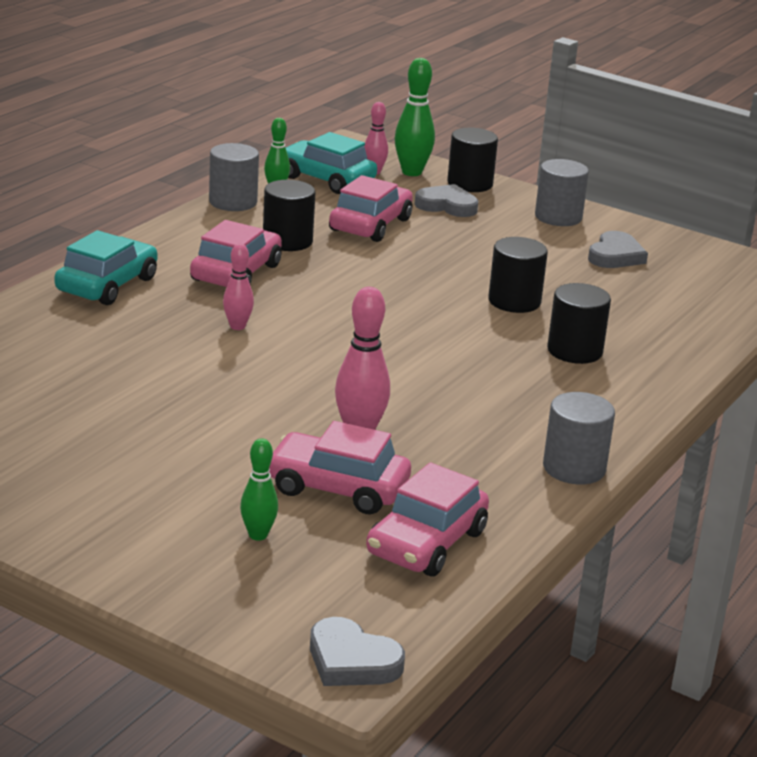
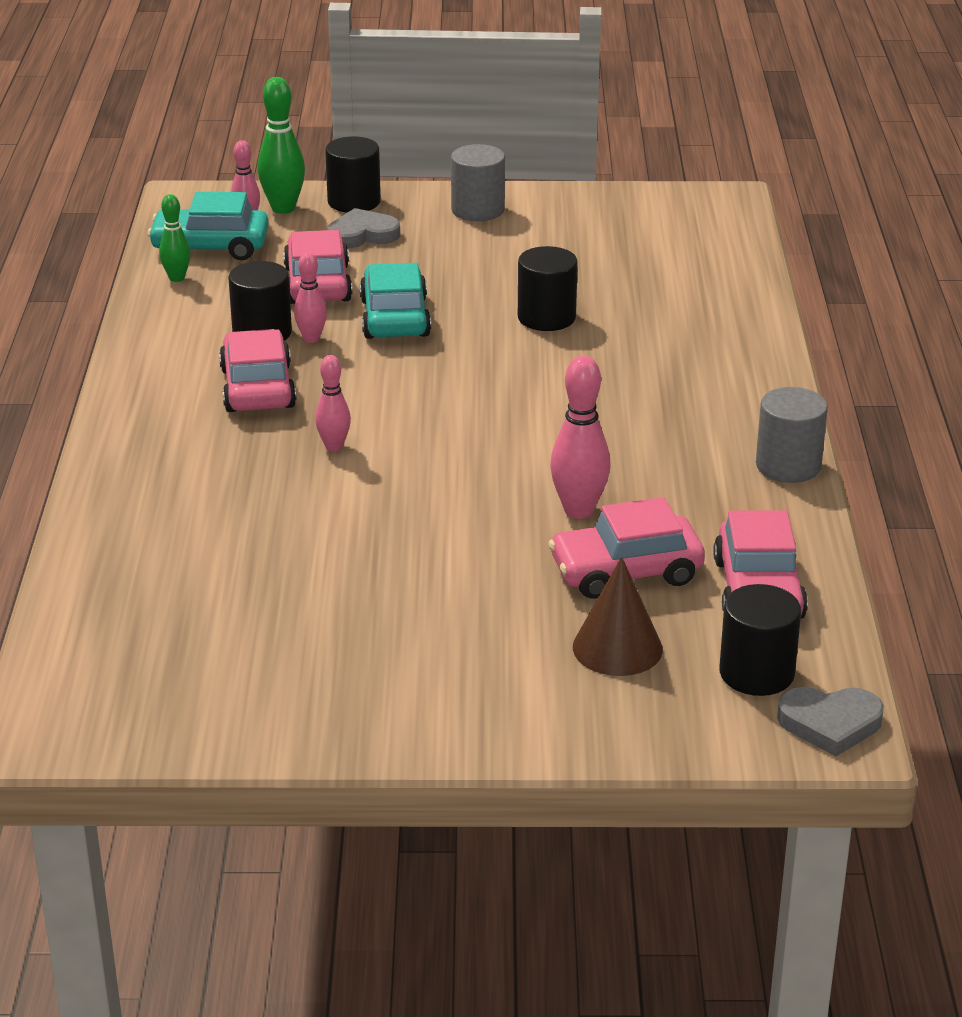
camera: 30 degrees left, 5 degrees up
turquoise car [55,230,158,305] -> turquoise car moved to [360,263,431,339]
grey cylinder [209,143,259,211] -> none
green bowling pin [240,438,278,541] -> brown cone [573,557,663,676]
black cylinder [547,283,611,364] -> black cylinder moved to [719,584,801,696]
grey heart [588,231,648,268] -> none
none -> pink bowling pin [294,252,327,343]

